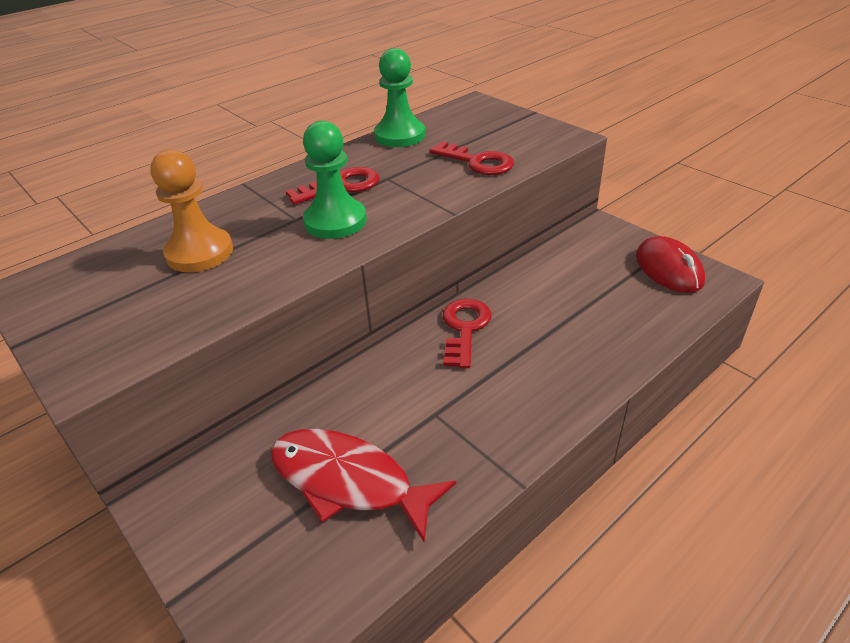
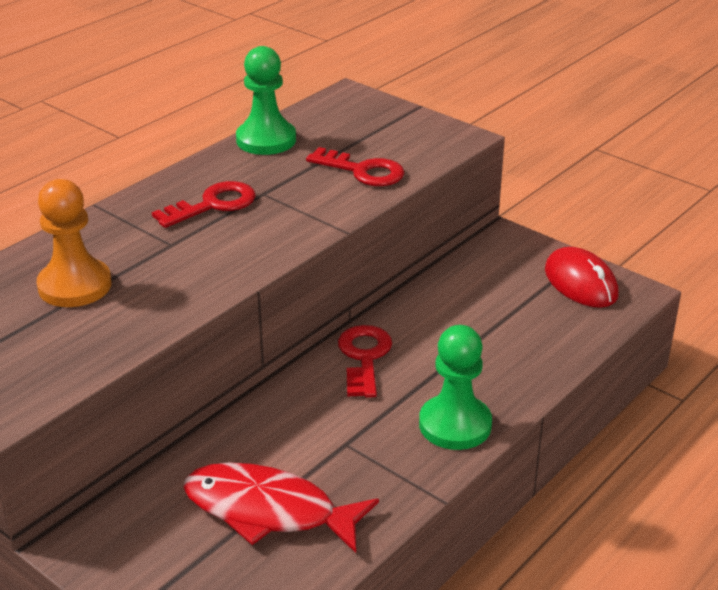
camera: 10 degrees left, 5 degrees down
green pawn [303,121,367,239] -> green pawn moved to [419,325,492,450]

